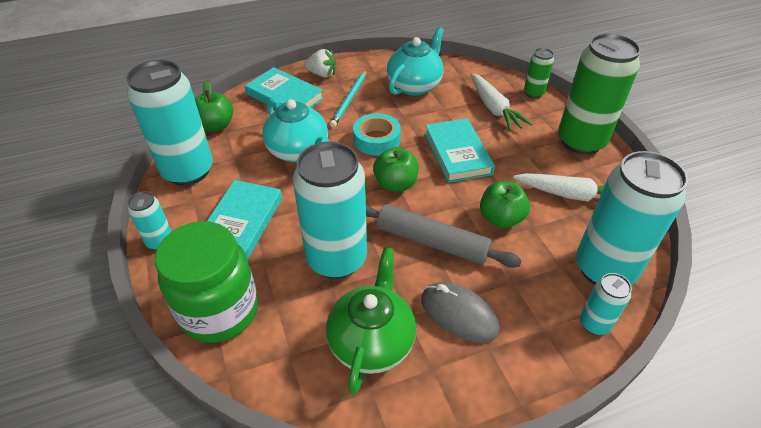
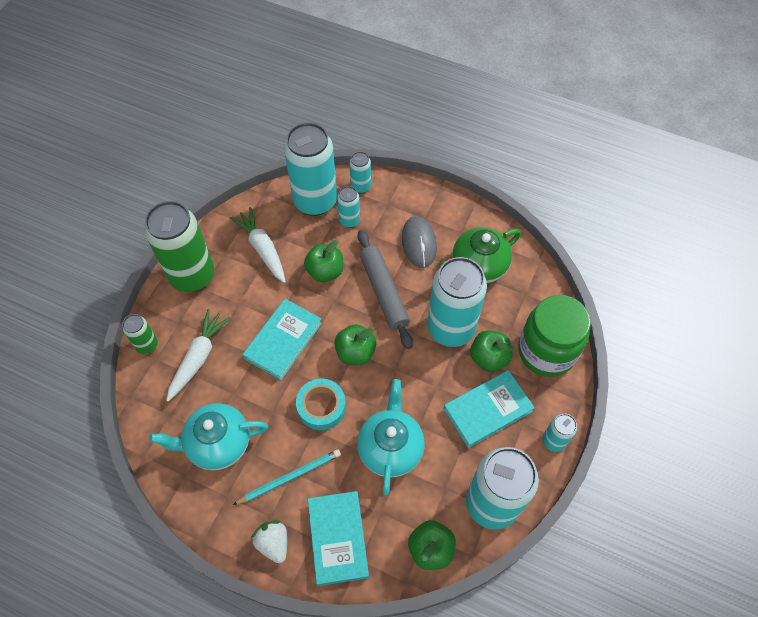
camera: 135 degrees left, 15 degrees up
none -> turquoise can [337,186,360,228]
none -> green apple [470,330,514,372]

